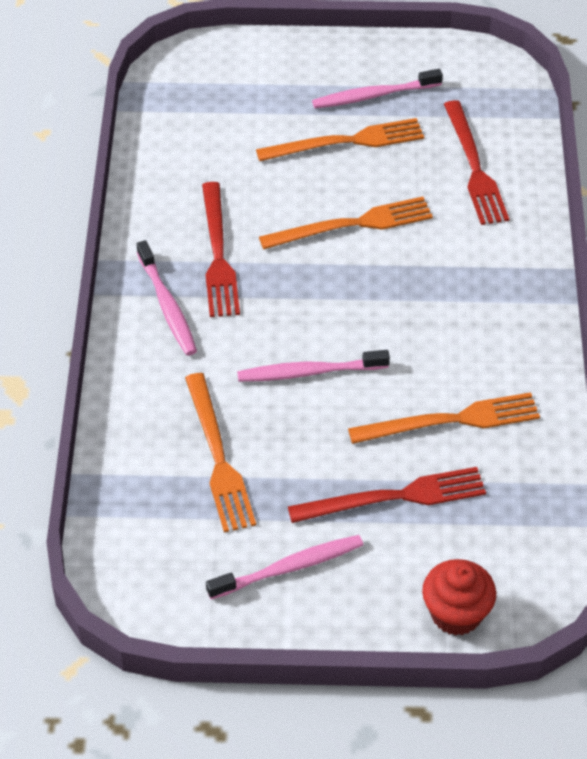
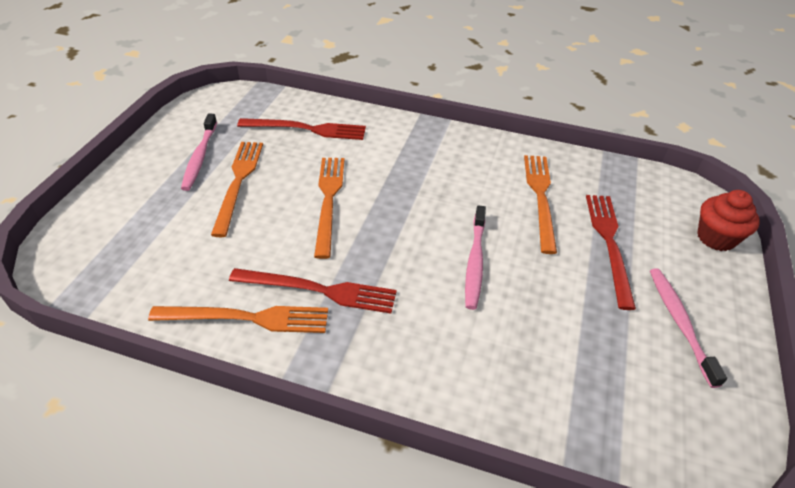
camera: 75 degrees left, 5 degrees down
pink toothbrush [137,240,197,355] -> none
orange fork [185,373,256,533] -> orange fork moved to [148,306,328,333]

